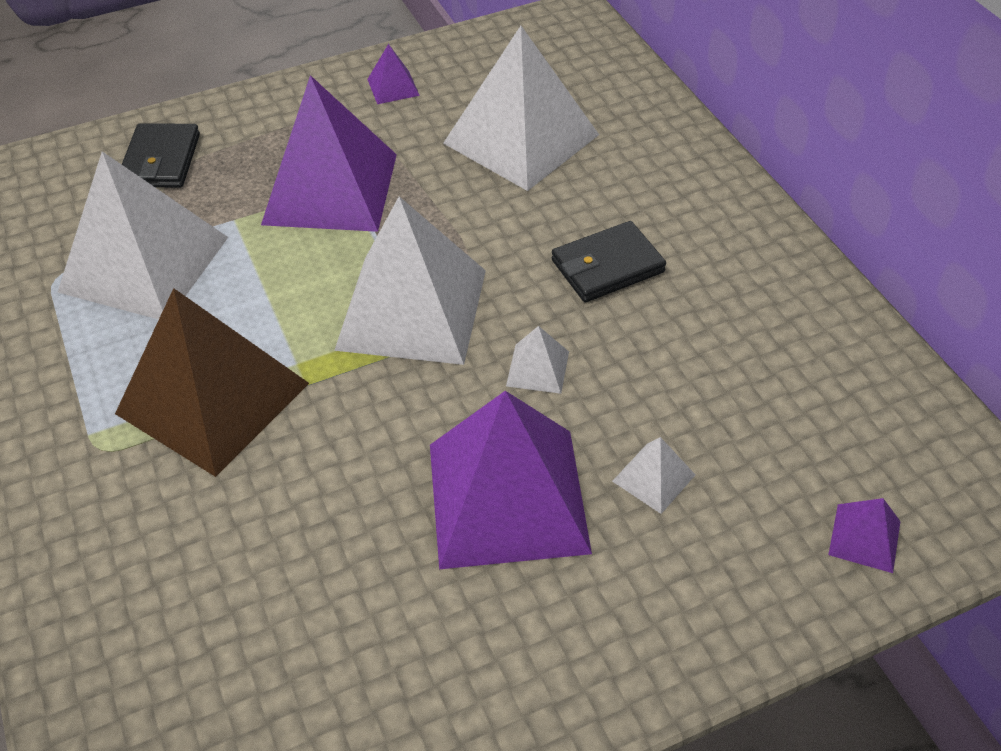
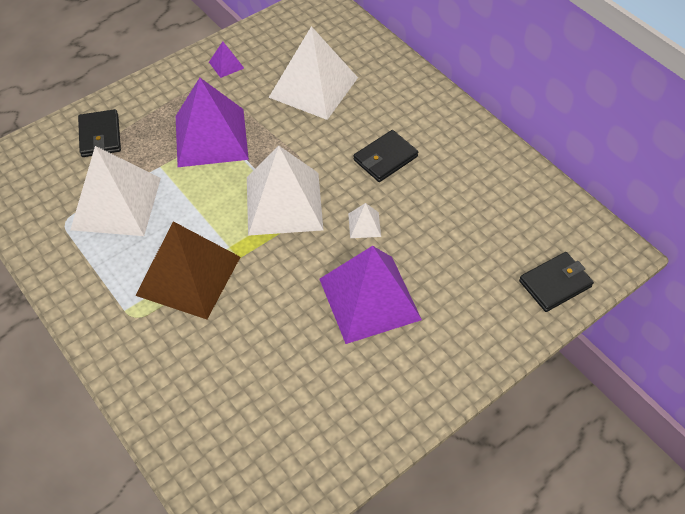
camera: 15 degrees left, 5 degrees up
white pyramid [612,437,695,514] -> none
purple pyramid [828,498,901,573] -> black wallet [519,252,594,312]

